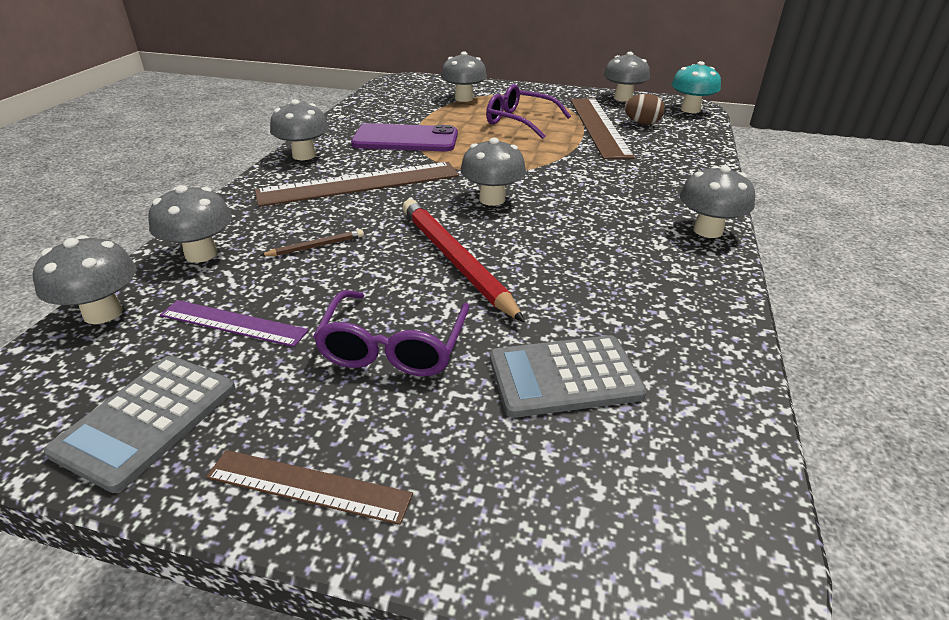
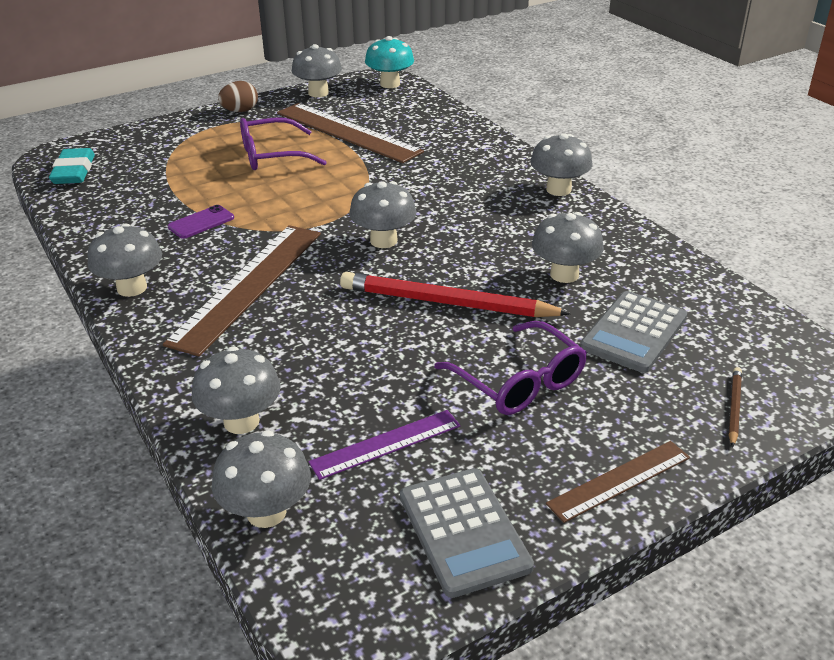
camera: 45 degrees left, 0 degrees up
brown pencil [260,229,364,256] -> brown pencil moved to [729,367,742,448]
purple phone [351,123,458,152] -> purple phone [168,205,234,239], size x0.50
grey mushroom [441,52,487,102] -> grey mushroom moved to [532,212,604,283]
brown egg [625,94,665,125] -> brown egg moved to [218,81,258,112]
none -> turquoise eraser [49,148,95,184]

